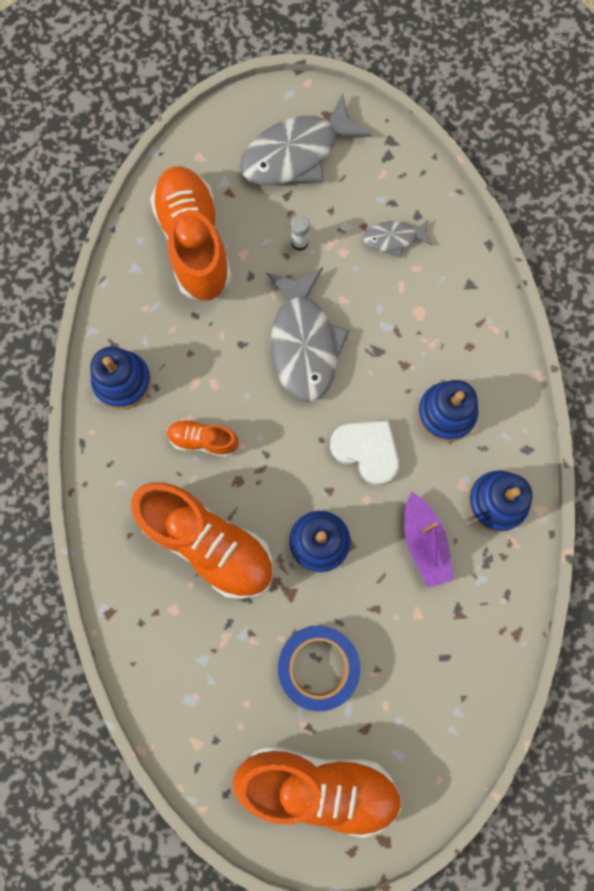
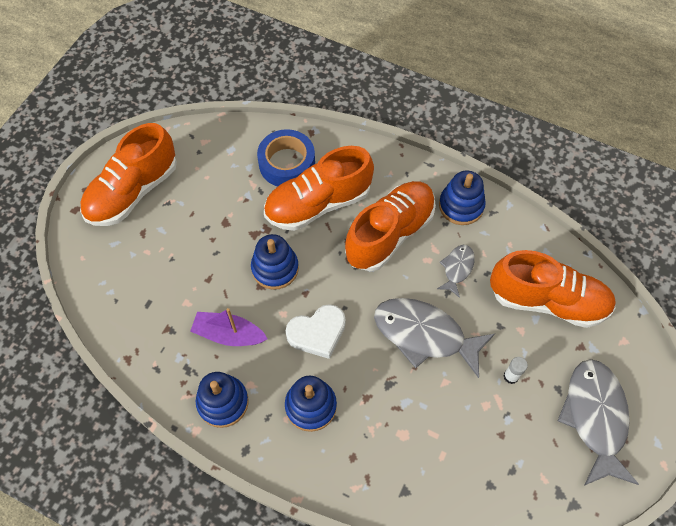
camera: 120 degrees right, 15 degrees down
orange shoe [167,419,239,457] -> orange shoe [345,181,436,271], size x2.06
blue tape [278,626,360,711] -> blue tape moved to [257,129,315,187]
grey fish [363,219,433,258] -> grey fish moved to [437,245,475,298]

